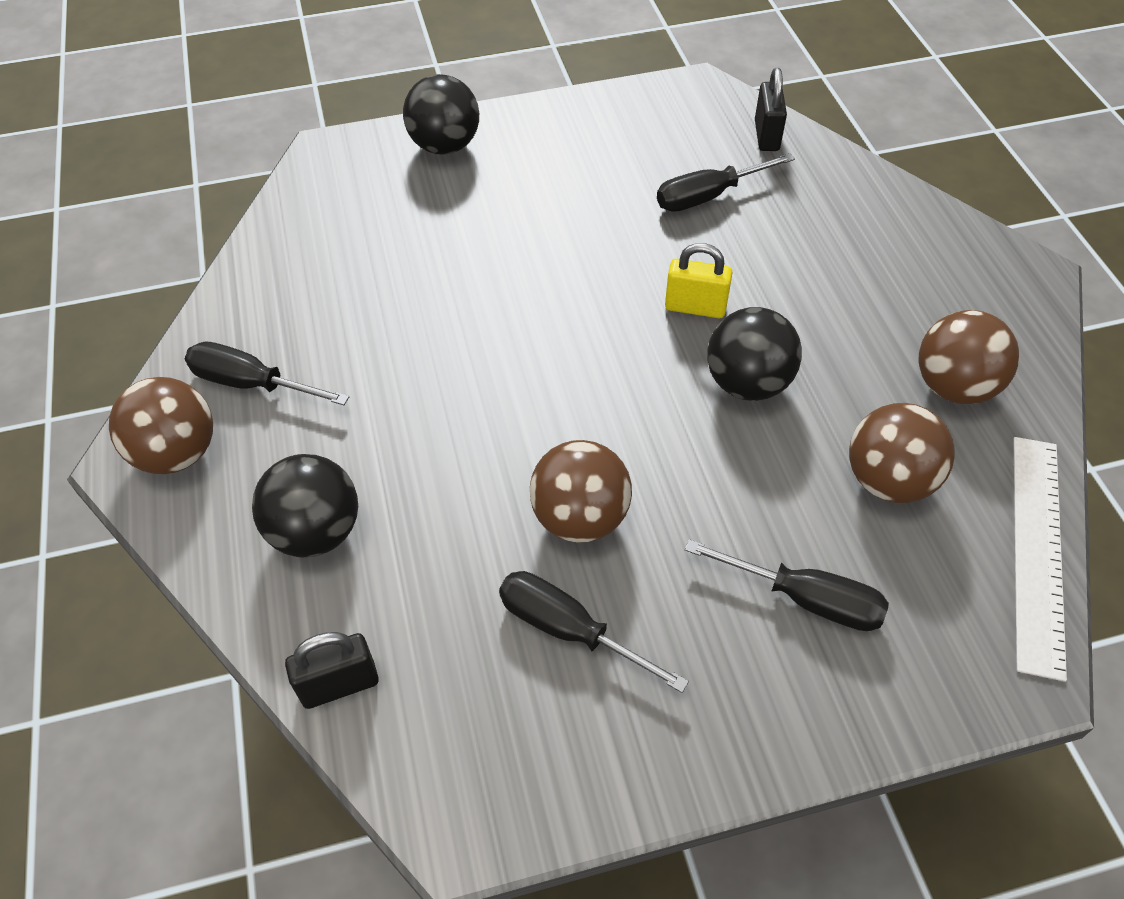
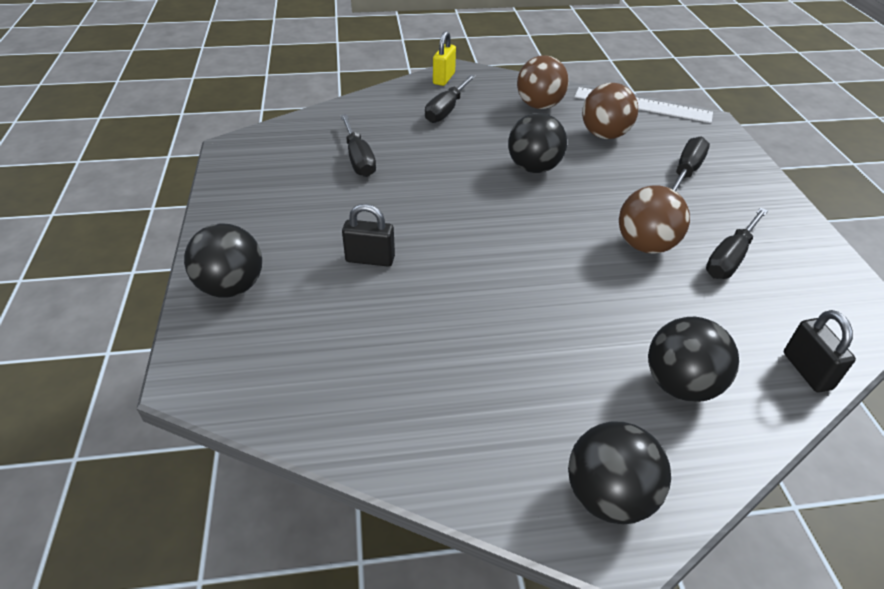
camera: 85 degrees left, 10 degrees down
brown ball [109,377,213,474] -> black ball [568,422,671,524]
black screwdriver [185,342,349,405] -> black screwdriver moved to [425,74,476,123]
yellow padlock [665,243,733,318] -> yellow padlock moved to [433,31,456,86]
black padlock [755,68,787,151] -> black padlock moved to [342,204,395,267]

